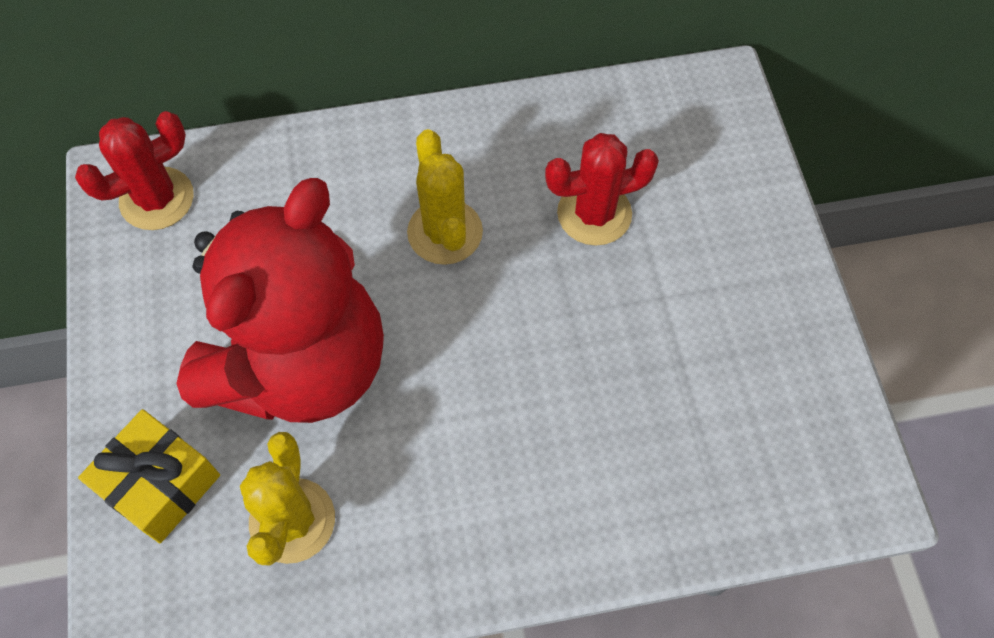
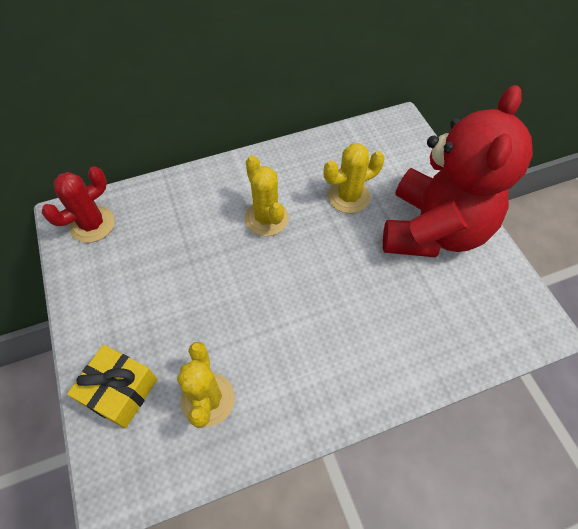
camera: 10 degrees left, 5 degrees down
red teddy bear [176,178,384,423] -> red teddy bear moved to [383,85,533,257]
red cactus [545,133,659,246] -> yellow cactus [323,143,385,213]

